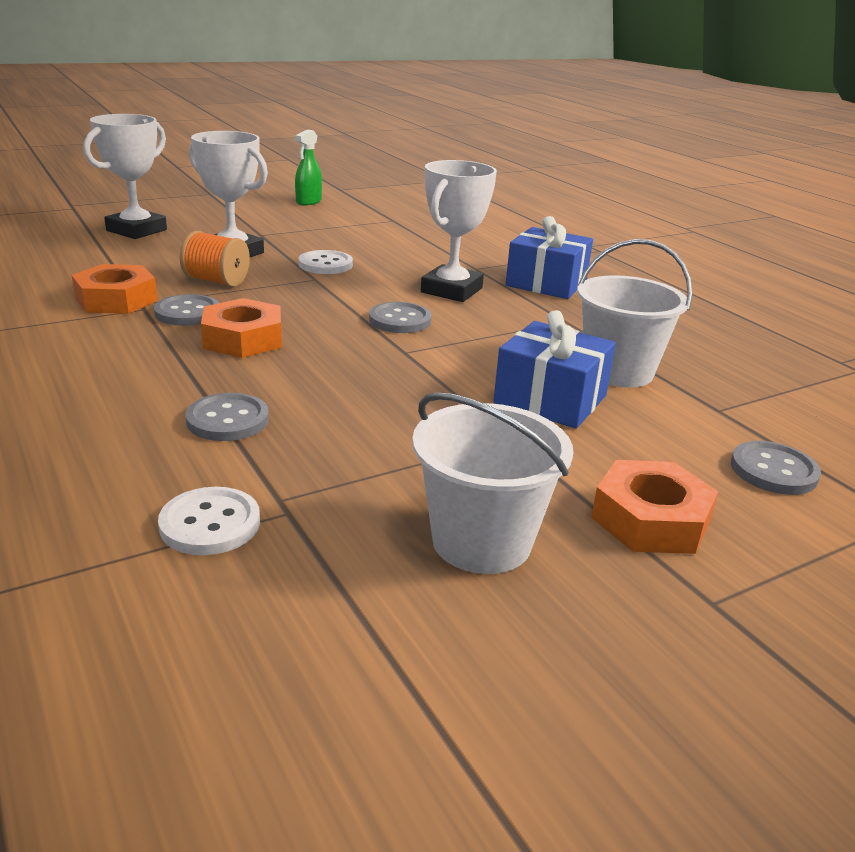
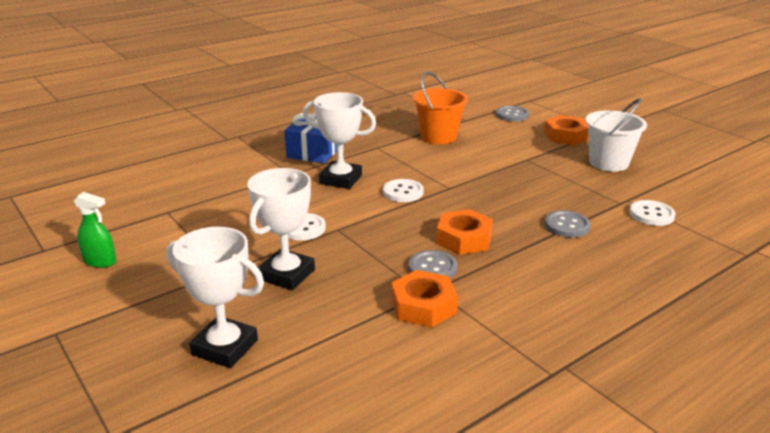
camera: 95 degrees left, 0 degrees up
orange spool [180,231,250,287] -> none
grey button [369,302,432,333] -> white button [383,179,424,202]
blue gift [493,310,616,429] -> none
white bucket [577,239,692,387] -> orange bucket [413,72,468,144]

